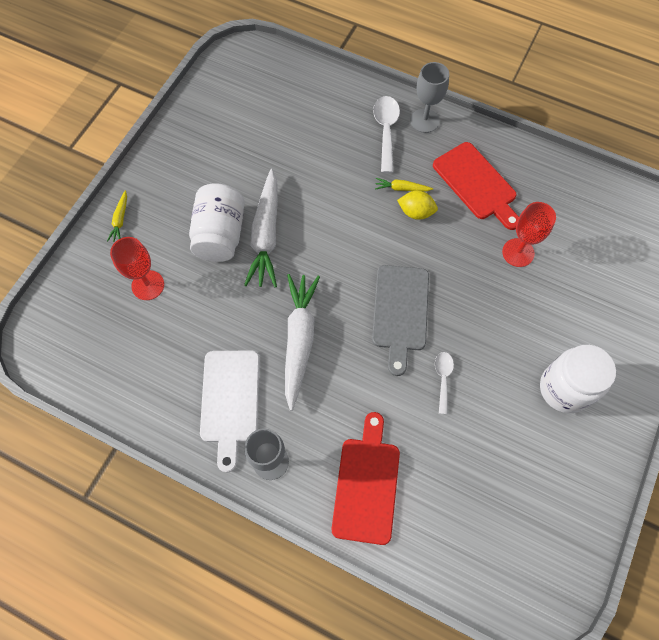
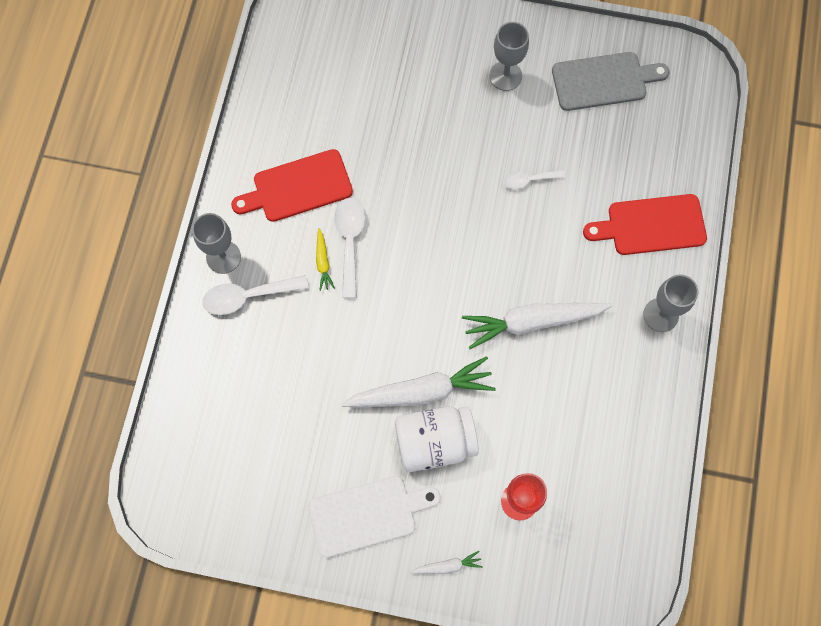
camera: 105 degrees left, 5 degrees up
yellow carrot [107,190,127,242] -> white carrot [410,551,483,574]
white cutting board [200,350,260,473] -> white cutting board moved to [308,476,441,558]
grey cutting board [372,265,429,376] -> grey cutting board moved to [552,52,670,111]
yellow lemon [397,191,438,220] -> white spoon [334,198,366,298]
red cutting board [433,142,519,230] -> red cutting board turned 150 degrees counterclockwise [231,149,353,222]
red goblet [502,202,556,267] -> none
white jar [540,345,616,413] -> grey goblet [489,22,529,91]

